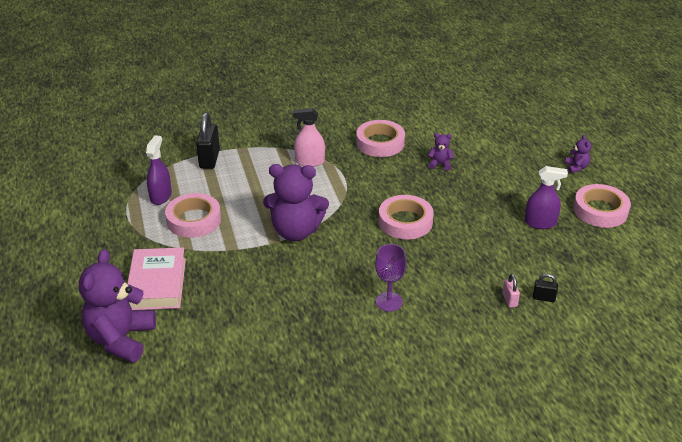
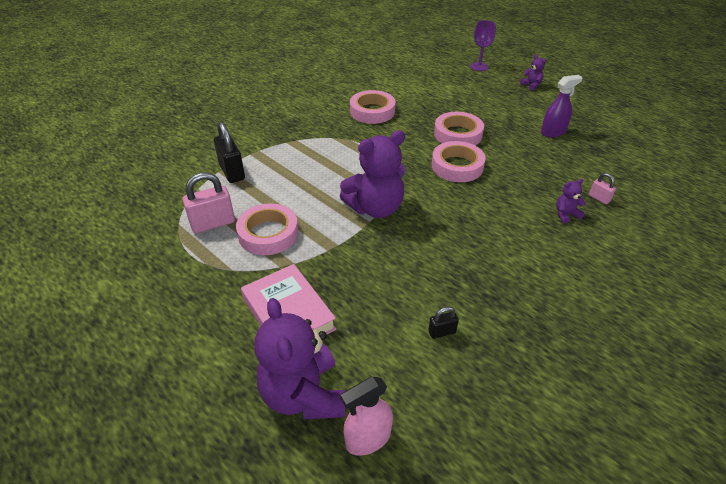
camera: 30 degrees left, 5 degrees up
purple spray bottle [146,135,172,205] -> pink padlock [183,172,235,233]
pink spray bottle [293,108,325,167] -> pink spray bottle moved to [341,377,393,456]
purple goblet [375,244,407,312] -> purple goblet moved to [470,20,496,71]
purple teddy bear [428,133,454,171] -> purple teddy bear moved to [556,179,586,224]
black padlock [533,273,558,302] -> black padlock moved to [428,307,459,339]
pink tape [573,184,631,228] -> pink tape moved to [434,112,484,145]

